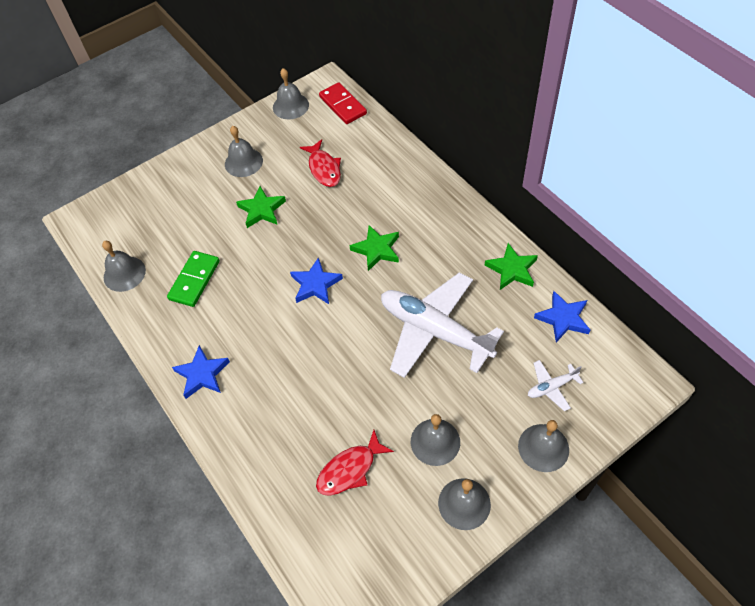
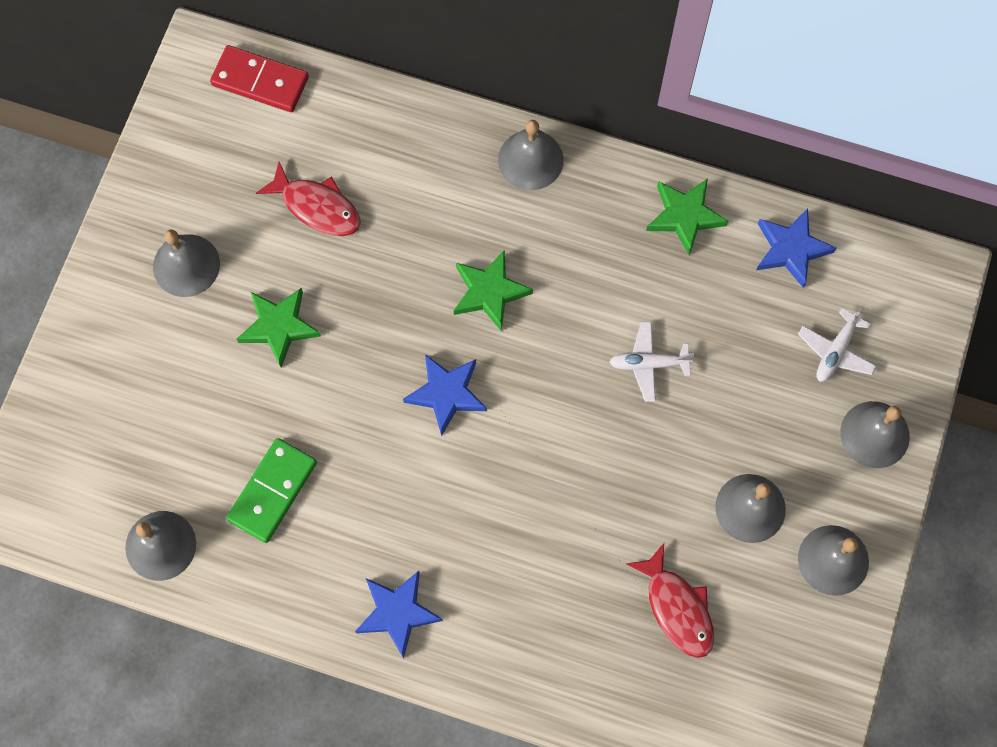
camera: 40 degrees left, 15 degrees up
green domino [167,251,220,307] -> green domino turned 45 degrees clockwise [226,438,317,543]
grey bell [273,68,309,119] -> grey bell moved to [498,120,564,190]
red fish [316,430,394,496] -> red fish turned 45 degrees counterclockwise [626,543,714,658]
white plane [381,272,504,378] -> white plane [609,322,695,402], size x0.43

